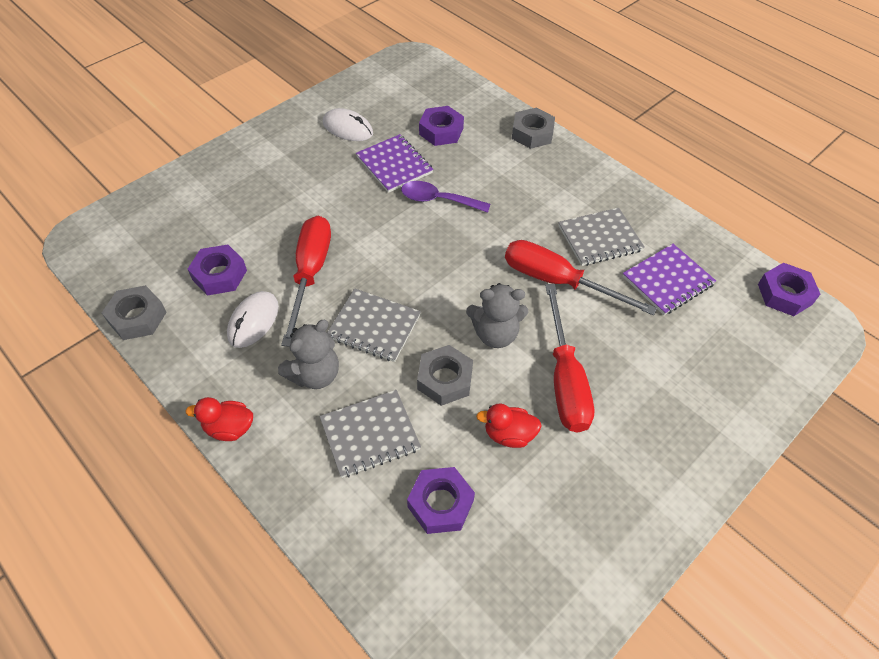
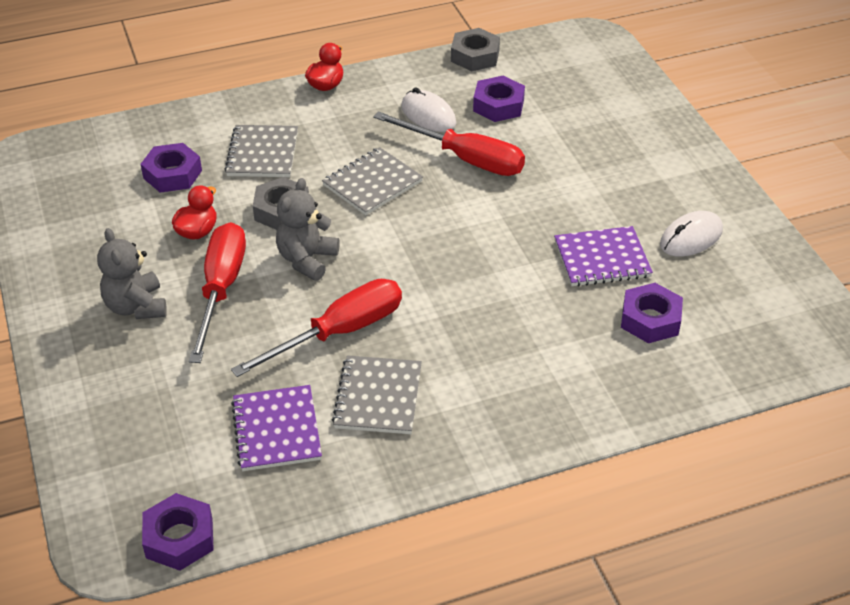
camera: 115 degrees right, 10 degrees down
grey teddy bear [278,320,339,389] -> grey teddy bear moved to [97,228,167,319]
purple spoon [401,181,490,213] -> none
grey nut [512,108,555,149] -> none
red screwdriver [545,284,594,432] -> red screwdriver turned 75 degrees clockwise [189,222,246,363]

